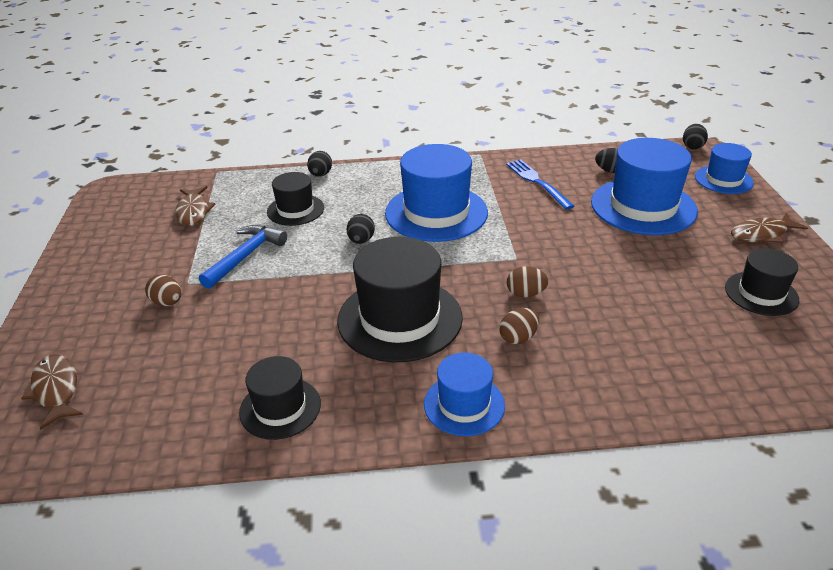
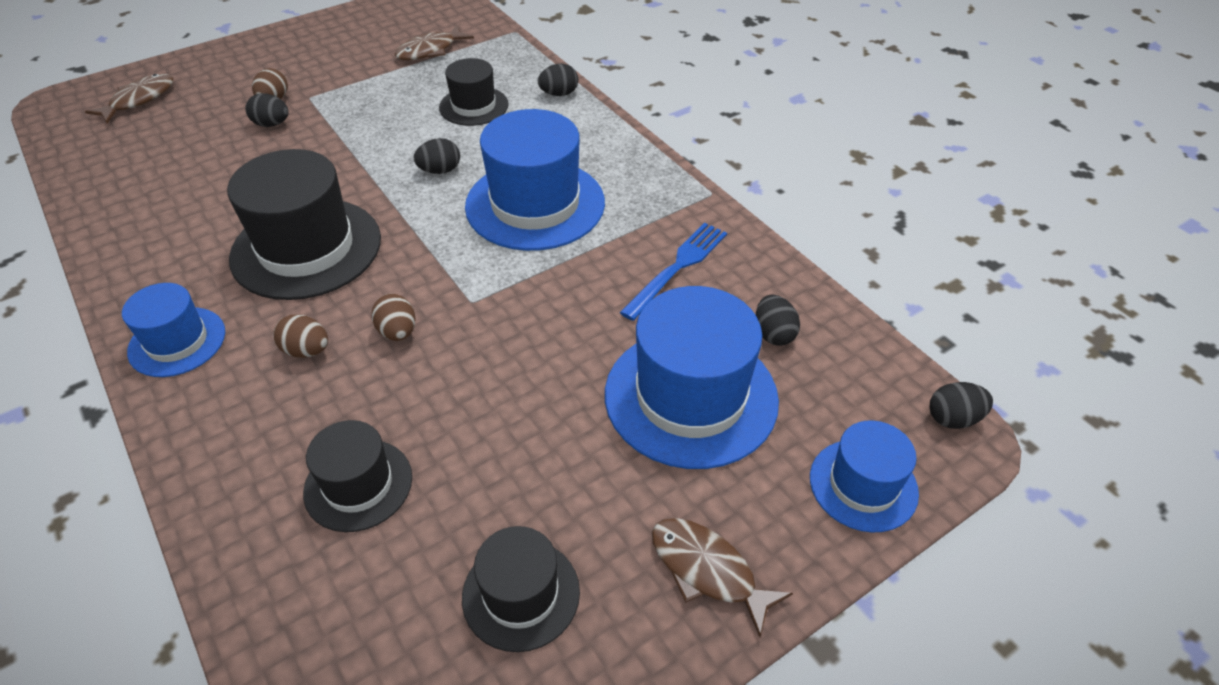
camera: 60 degrees right, 10 degrees up
blue hammer [199,225,287,289] -> none
black hat [239,356,321,440] -> black hat moved to [303,420,412,532]
none -> black egg [245,93,289,127]

